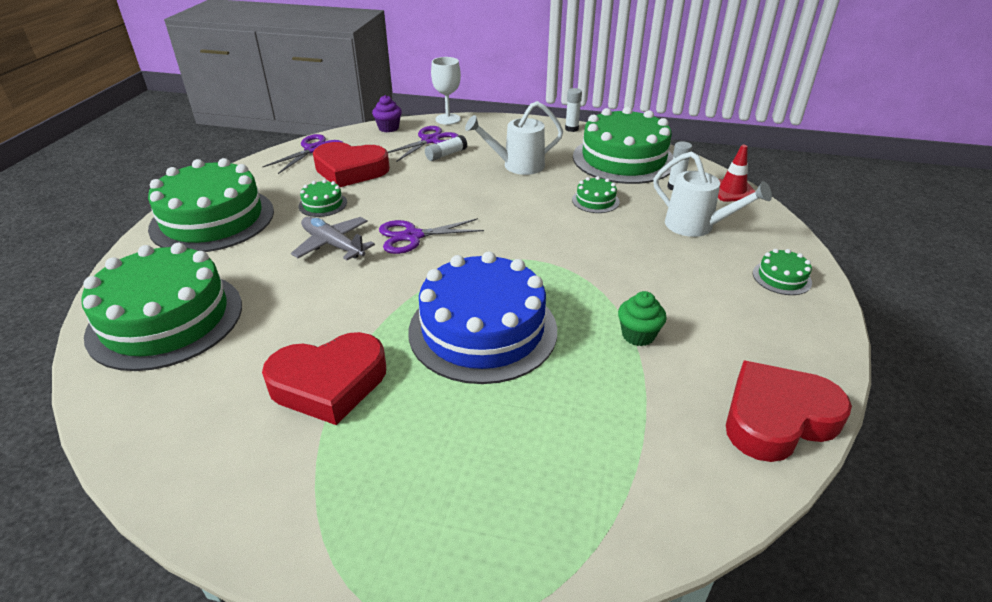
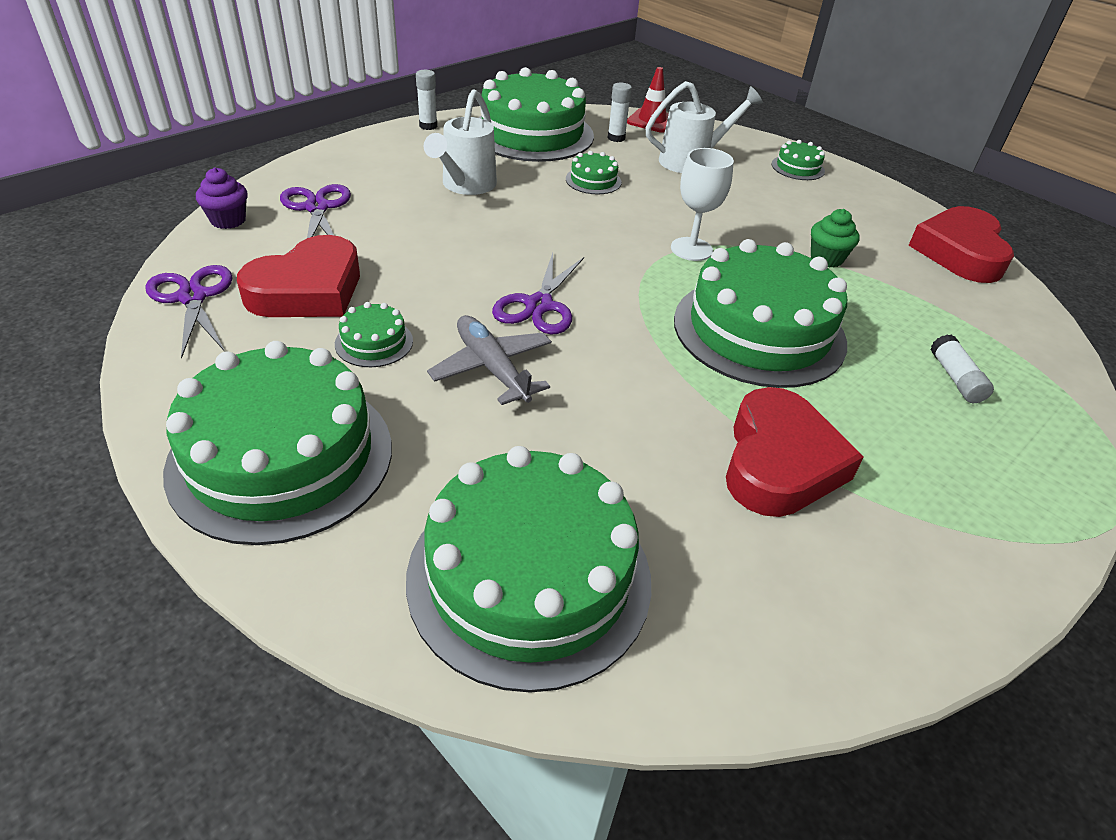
camera: 60 degrees left, 5 degrees up
grey plane [291,217,375,260] -> grey plane turned 75 degrees clockwise [427,315,552,405]
blue cake [409,251,557,384] -> green cake [674,239,847,388]
white glue stick [425,135,467,161] -> white glue stick moved to [931,335,994,403]
white goblet [431,57,461,125] -> white goblet moved to [671,148,734,261]

